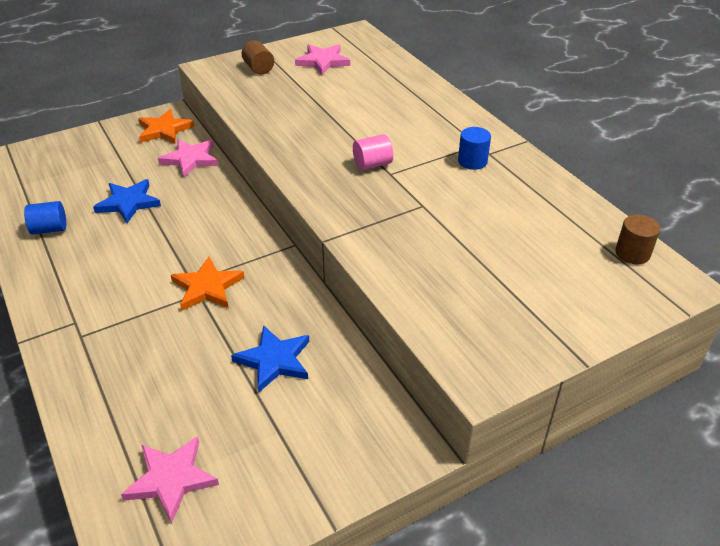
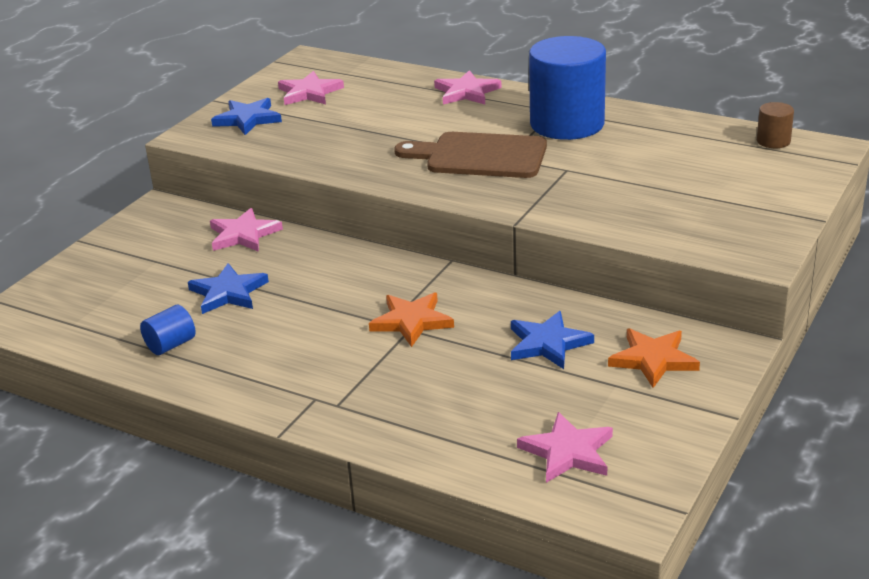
camera: 30 degrees left, 10 degrees down
orange star [138,109,194,144] -> orange star moved to [608,328,700,388]
brown cylinder [242,40,274,74] -> blue star [211,98,282,135]
pink cylinder [353,134,393,170] -> brown cutting board [394,132,547,178]
blue cylinder [458,127,491,170] -> blue cylinder [529,36,606,140], size x2.33
none -> pink star [434,70,502,105]

